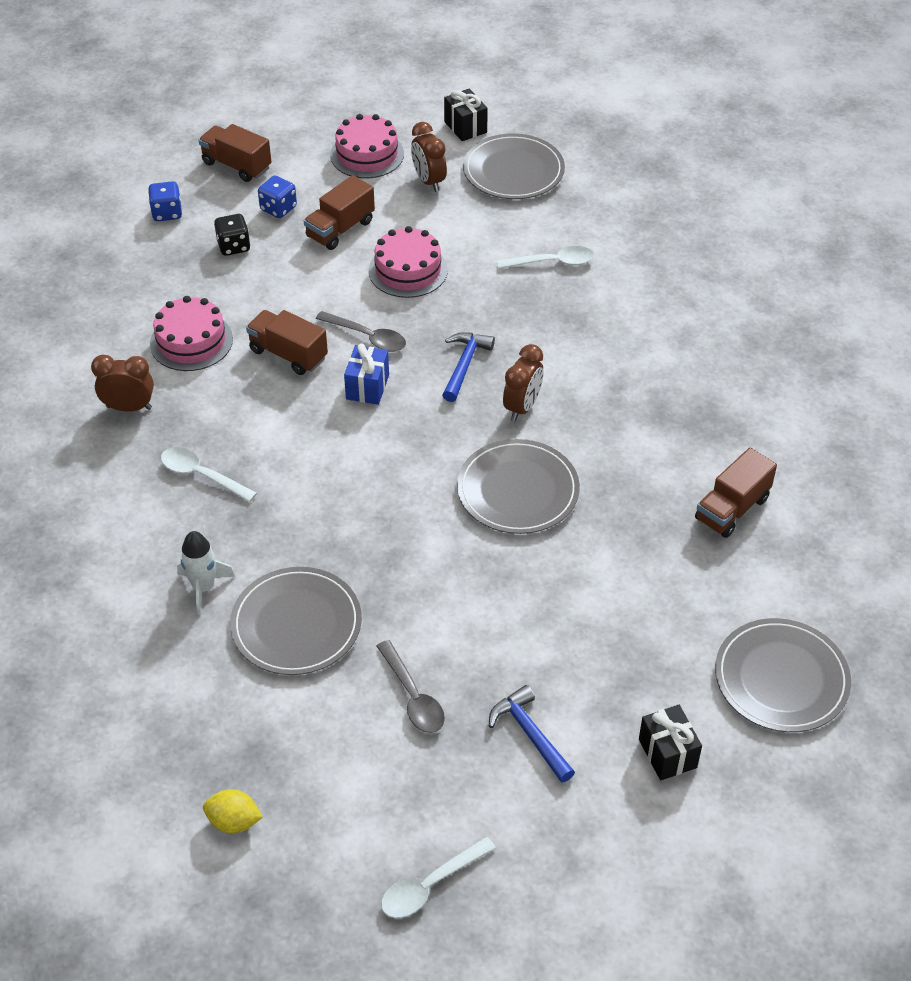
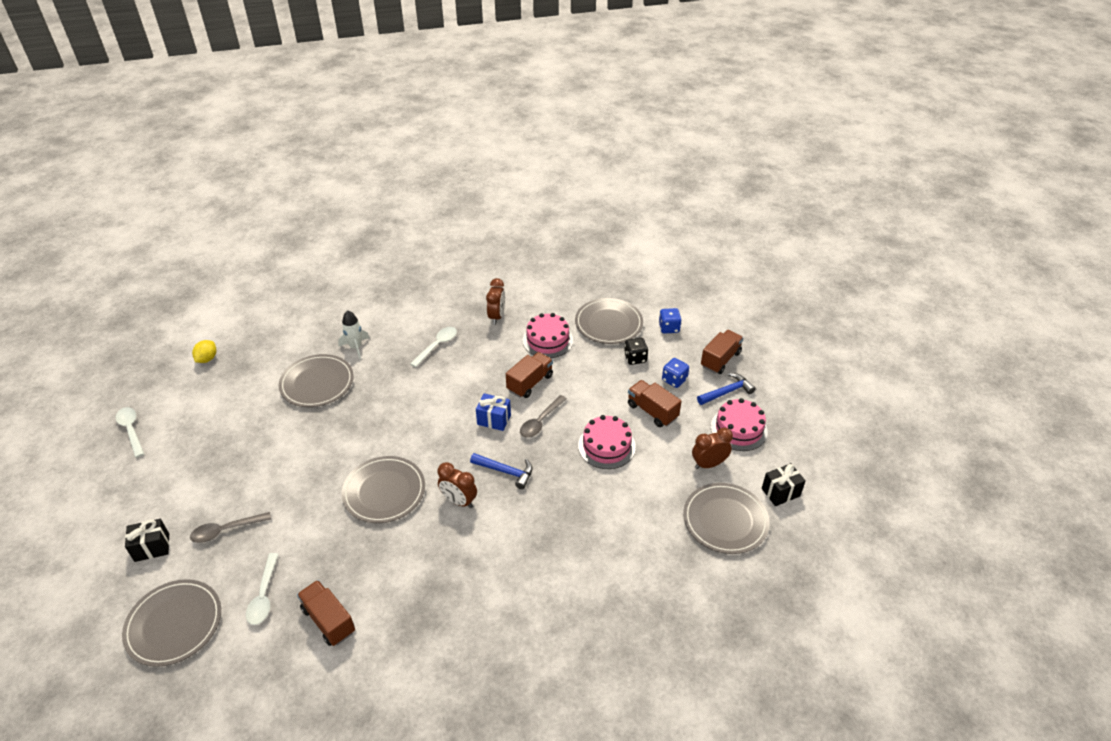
camera: 95 degrees right, 5 degrees down
grey spoon [377,640,445,733] -> grey spoon moved to [190,512,271,543]
blue hammer [489,685,575,783] -> blue hammer moved to [697,373,755,405]
white spoon [497,246,594,269] -> white spoon moved to [246,553,279,625]
none -> grey plate [575,298,643,344]

